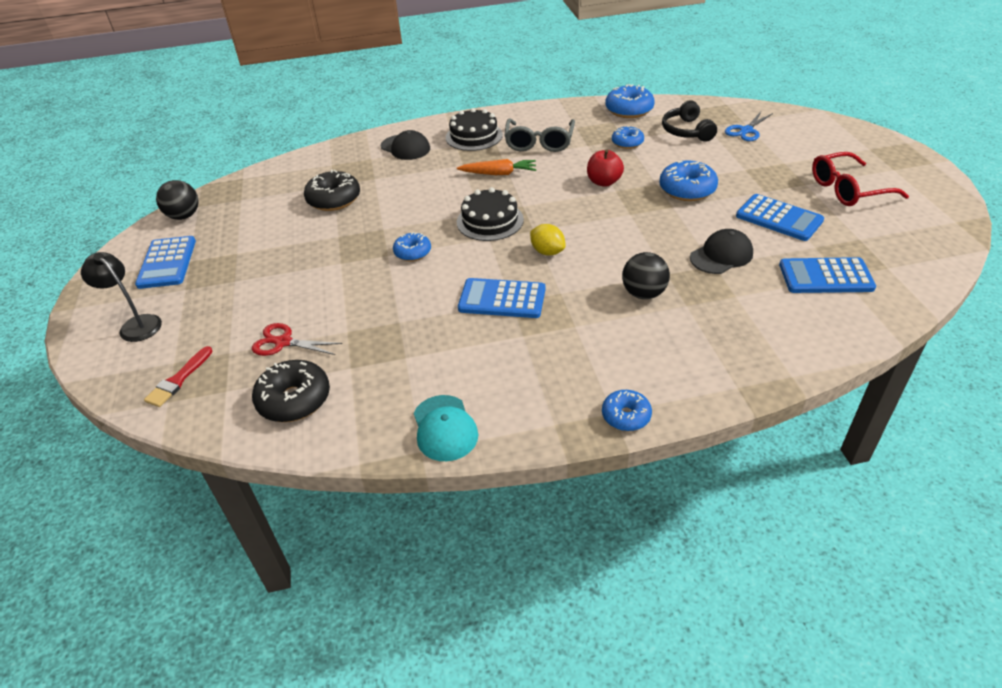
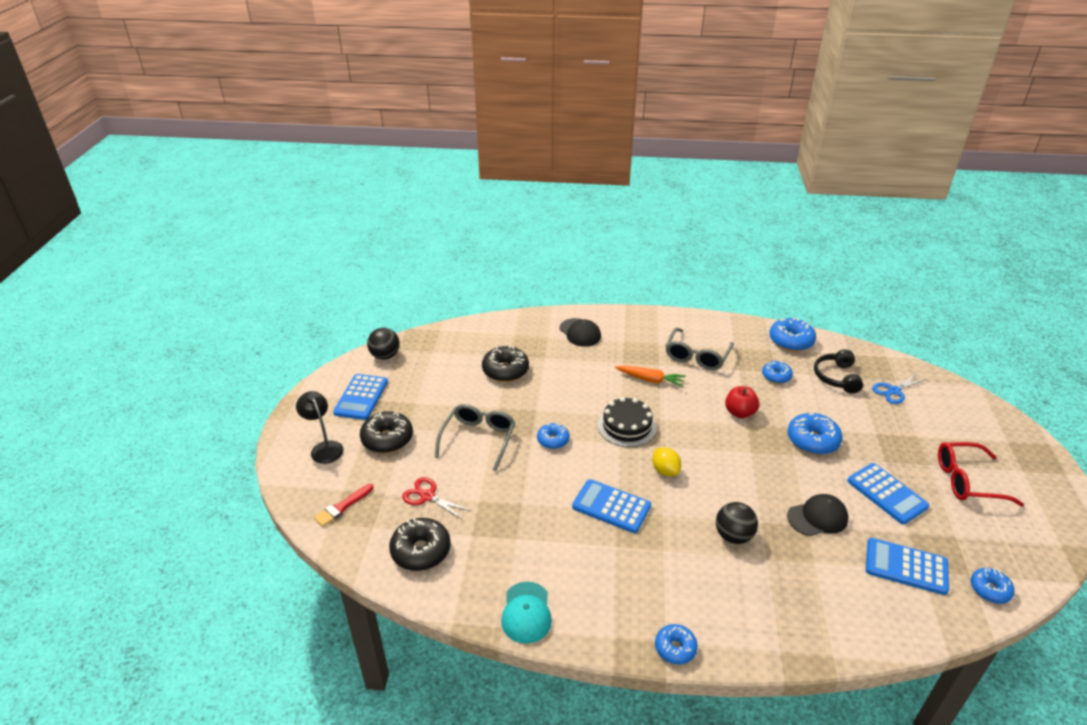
camera: 15 degrees right, 5 degrees down
black cake [446,108,503,151] -> none
none -> black donut [360,411,413,453]
none -> grey glasses [435,404,516,471]
none -> blue donut [971,568,1015,604]

